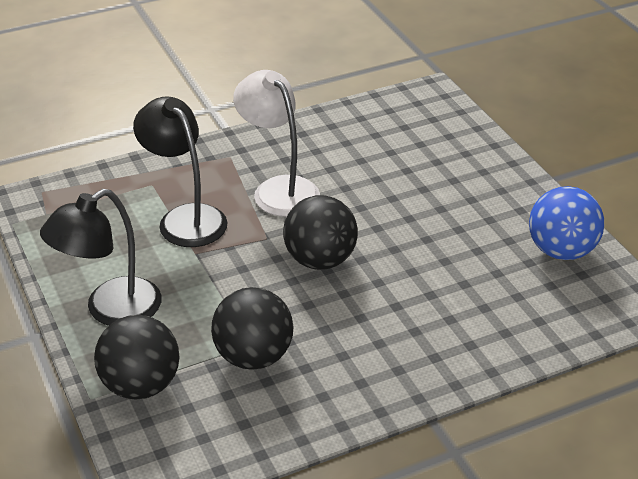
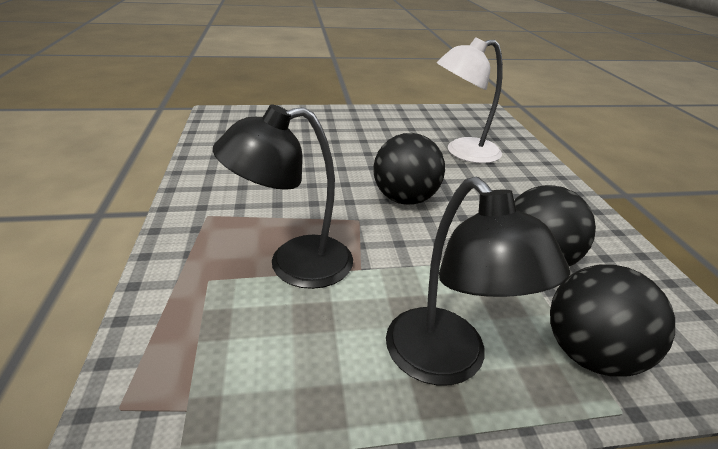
camera: 75 degrees left, 5 degrees down
white lamp [233,70,320,217] -> white lamp moved to [437,37,503,163]
blue ball [529,186,604,260] -> none

